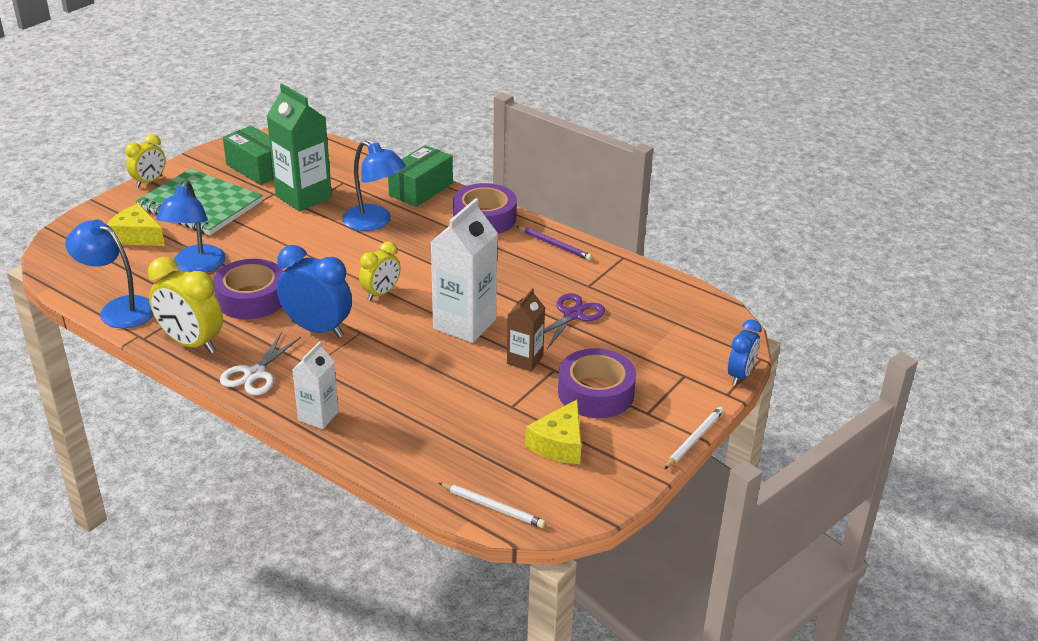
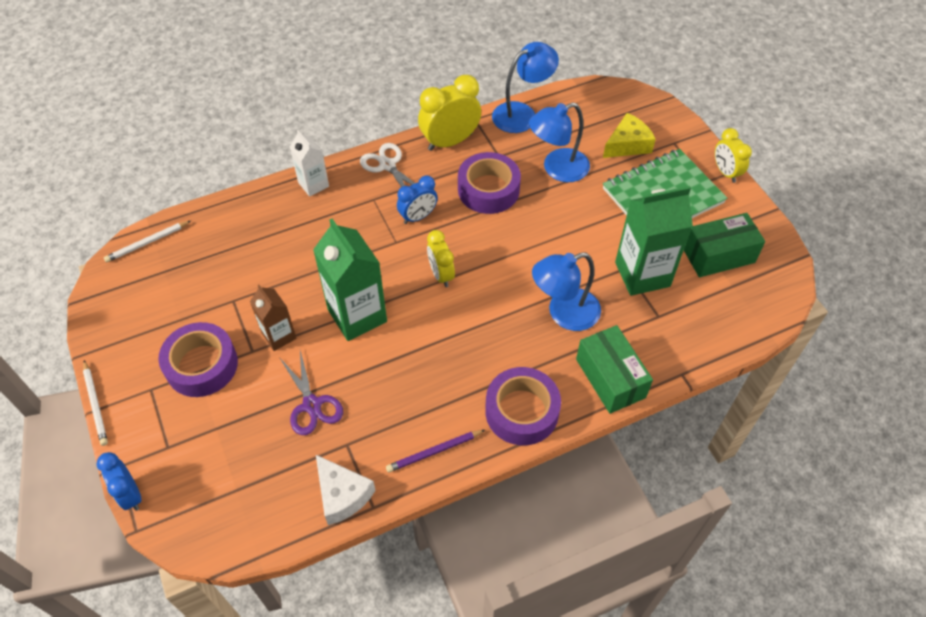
camera: 120 degrees right, 20 degrees up
blue lamp [156,180,226,273] -> blue lamp turned 60 degrees counterclockwise [529,102,590,182]
blue clock [277,245,352,338] -> blue clock [397,175,438,224], size x0.62
white carton [431,198,498,343] -> green carton [313,219,387,341]
yellow cheese [525,400,581,464] -> none
none -> white cheese [316,455,376,525]

